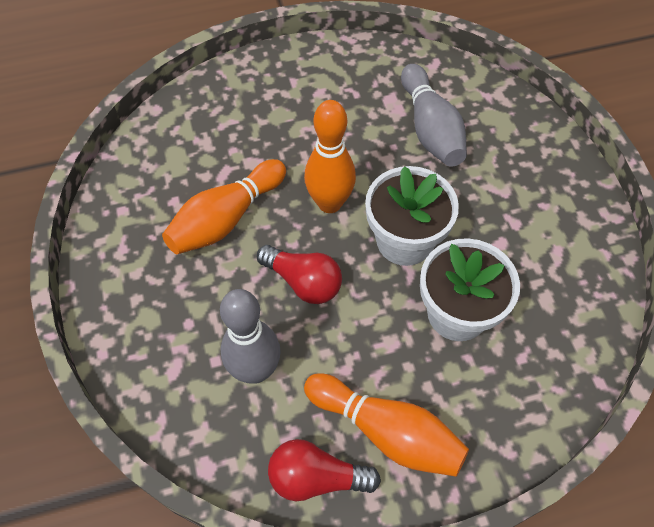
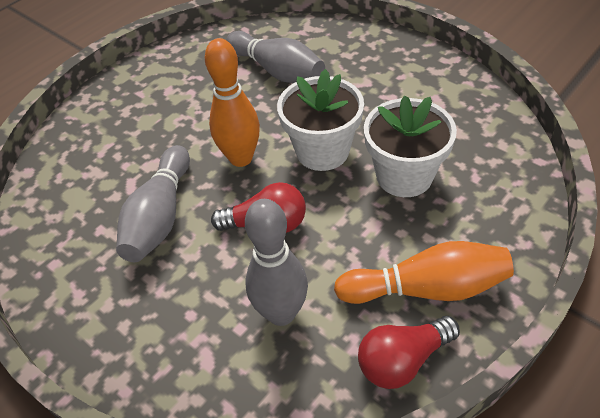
camera: 30 degrees left, 10 degrees down
orange bowling pin [162,159,286,254] -> grey bowling pin [116,145,190,262]

